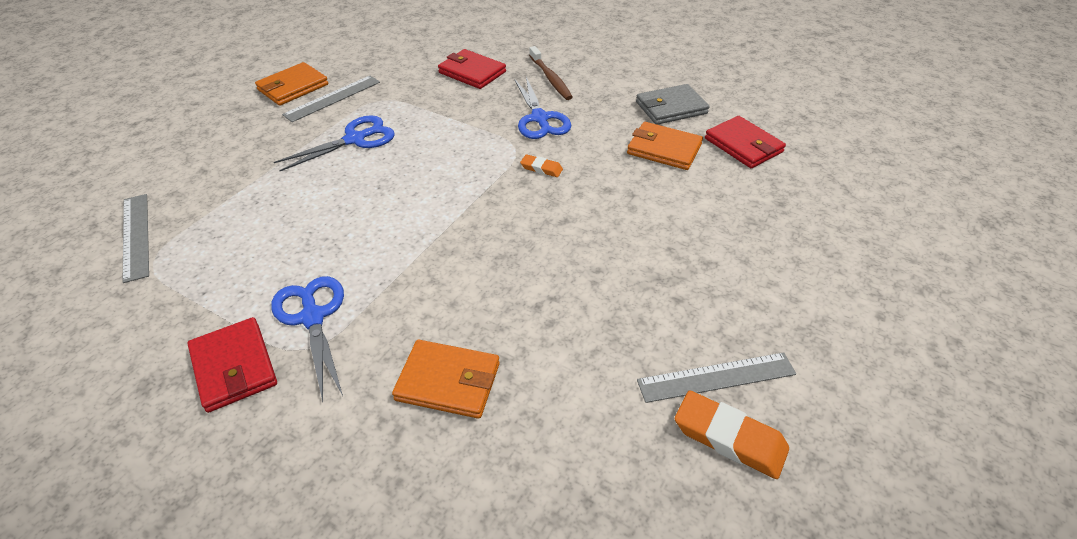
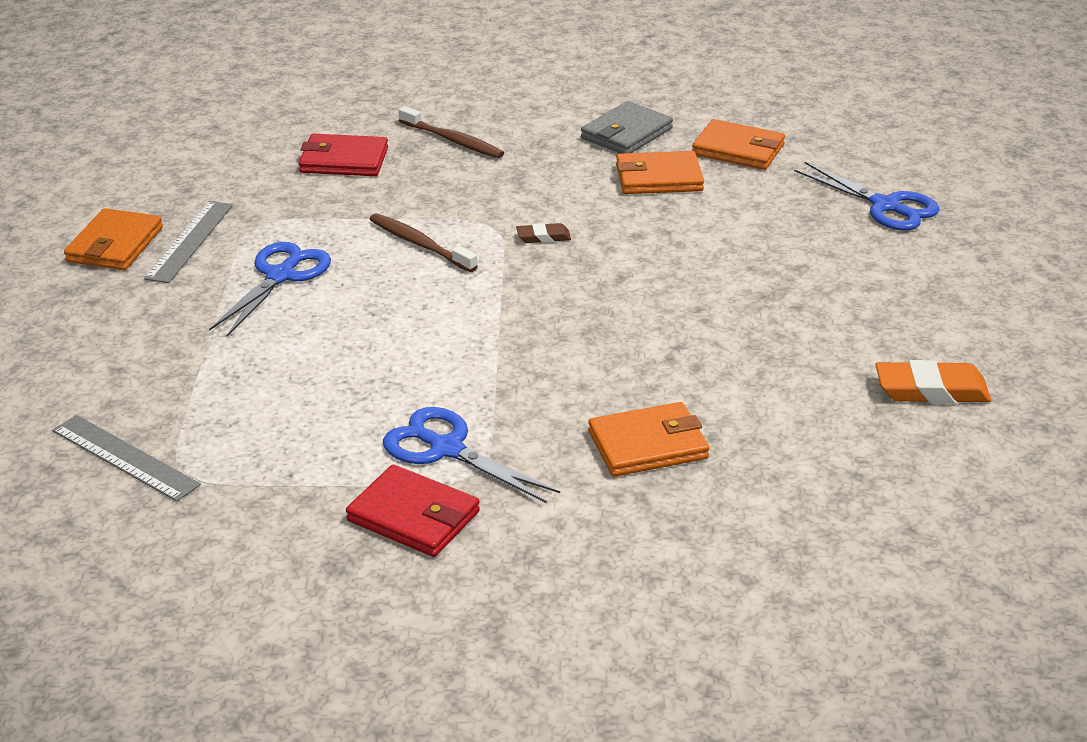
camera: 30 degrees left, 10 degrees down
blue scissors [514,77,571,139] -> blue scissors moved to [794,162,940,230]
orange eraser [520,154,563,177] -> brown eraser [516,223,571,243]
grey ruler [637,352,796,403] -> none
red wallet [705,116,786,168] -> orange wallet [692,119,785,170]
none -> brown toothbrush [370,214,478,272]

